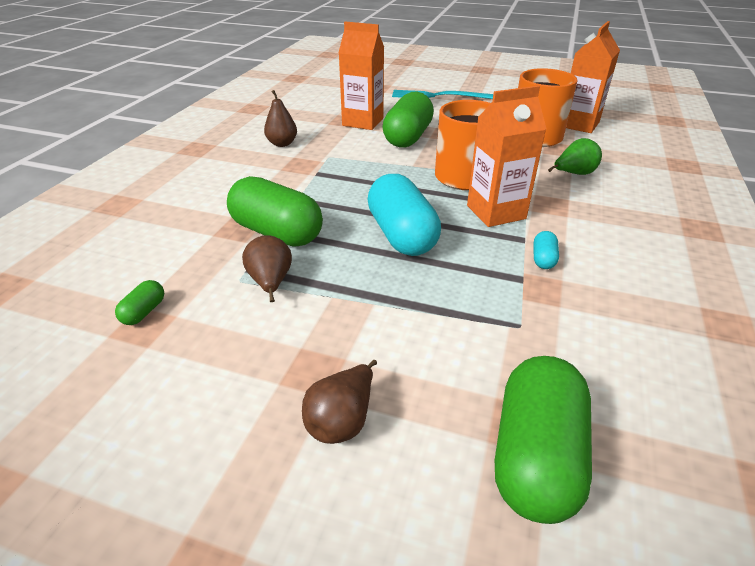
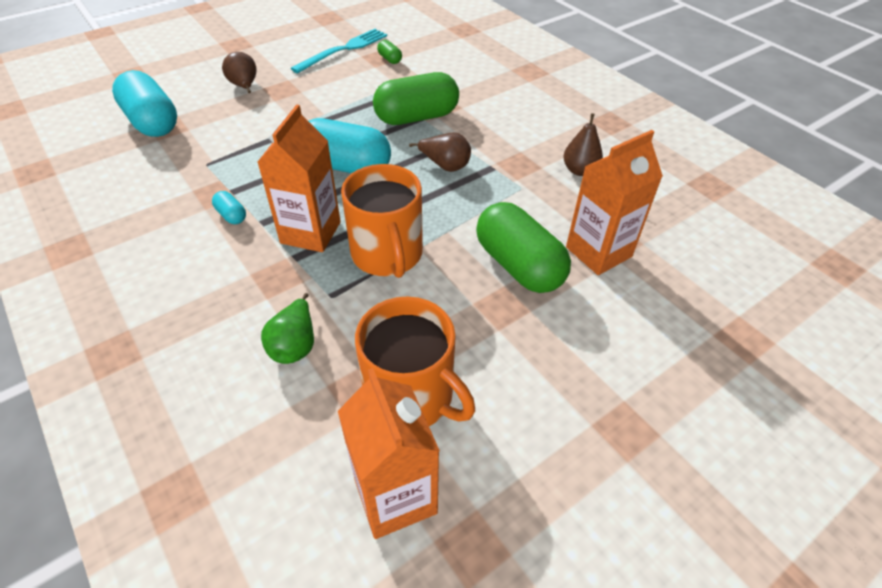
camera: 125 degrees right, 10 degrees up
brown pear [242,235,292,302] -> brown pear moved to [409,132,471,172]
turquoise fork [392,90,493,99] -> turquoise fork moved to [291,29,387,73]
green capsule [495,356,592,524] -> turquoise capsule [112,70,177,137]

